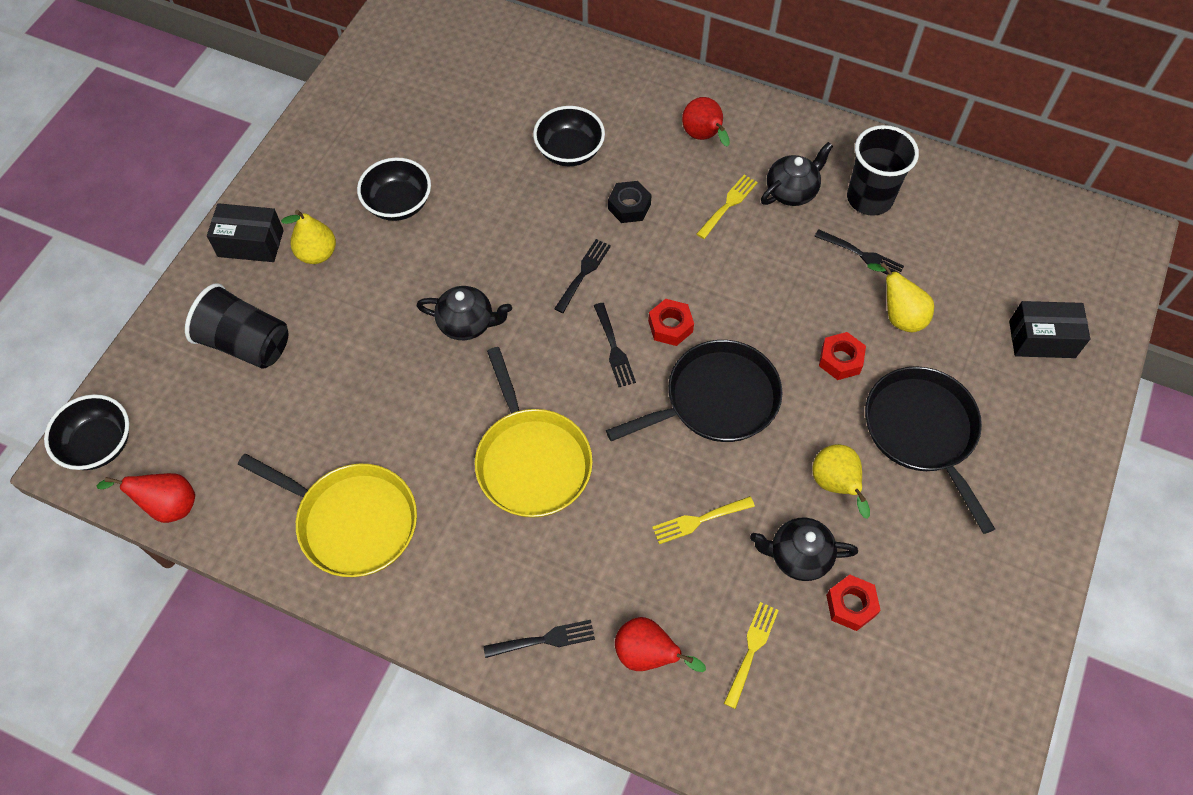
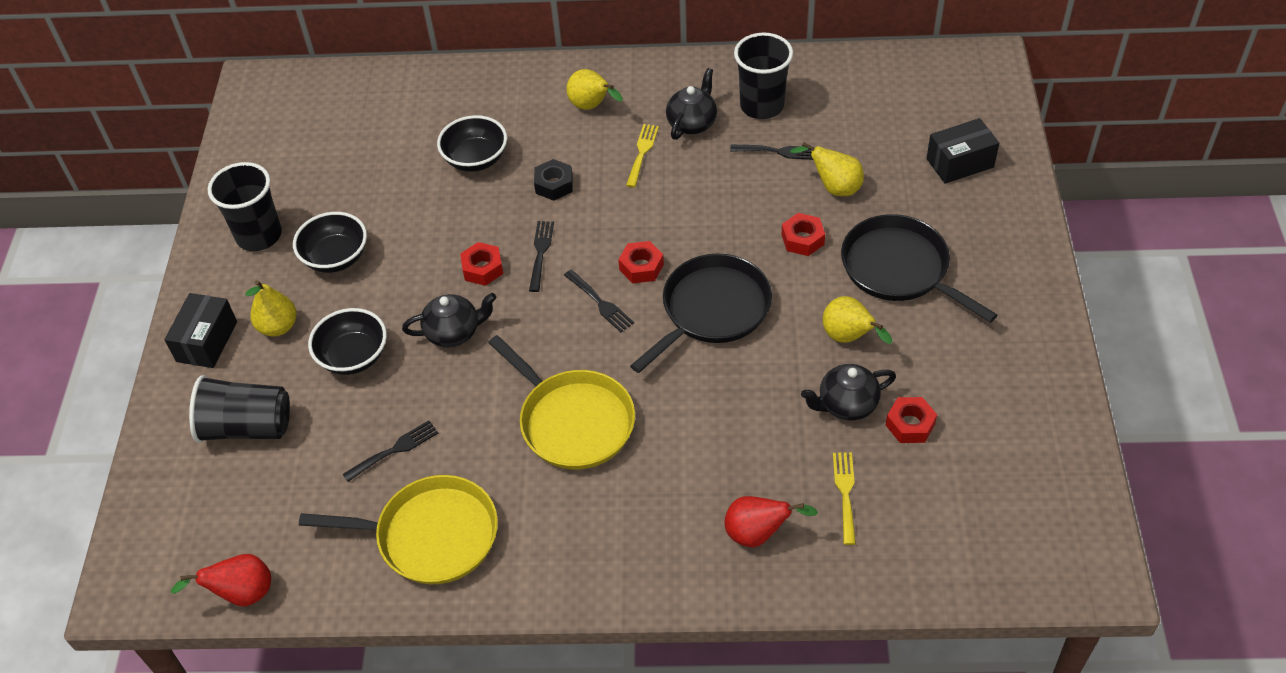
camera: 20 degrees left, 10 degrees down
black bowl [44,394,129,470] -> black bowl moved to [308,308,387,375]
black box [207,203,284,262] -> black box turned 60 degrees counterclockwise [164,293,237,368]
black fork [483,620,595,658] -> black fork moved to [343,420,438,482]
yellow fork [652,496,755,544] -> none
red pear [682,97,730,147] -> yellow pear [566,69,623,110]
none -> black cup [208,162,282,251]
none -> red nut [460,242,503,286]

